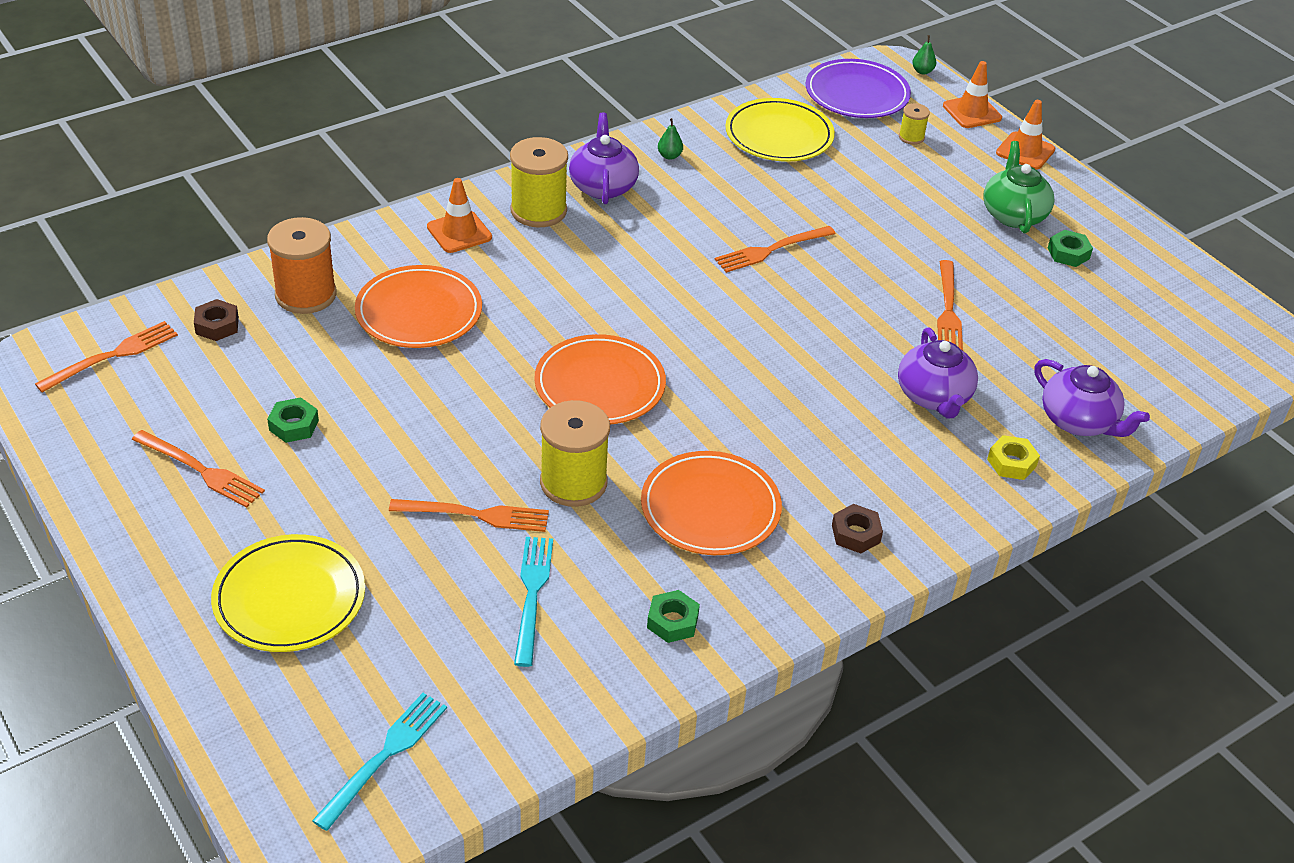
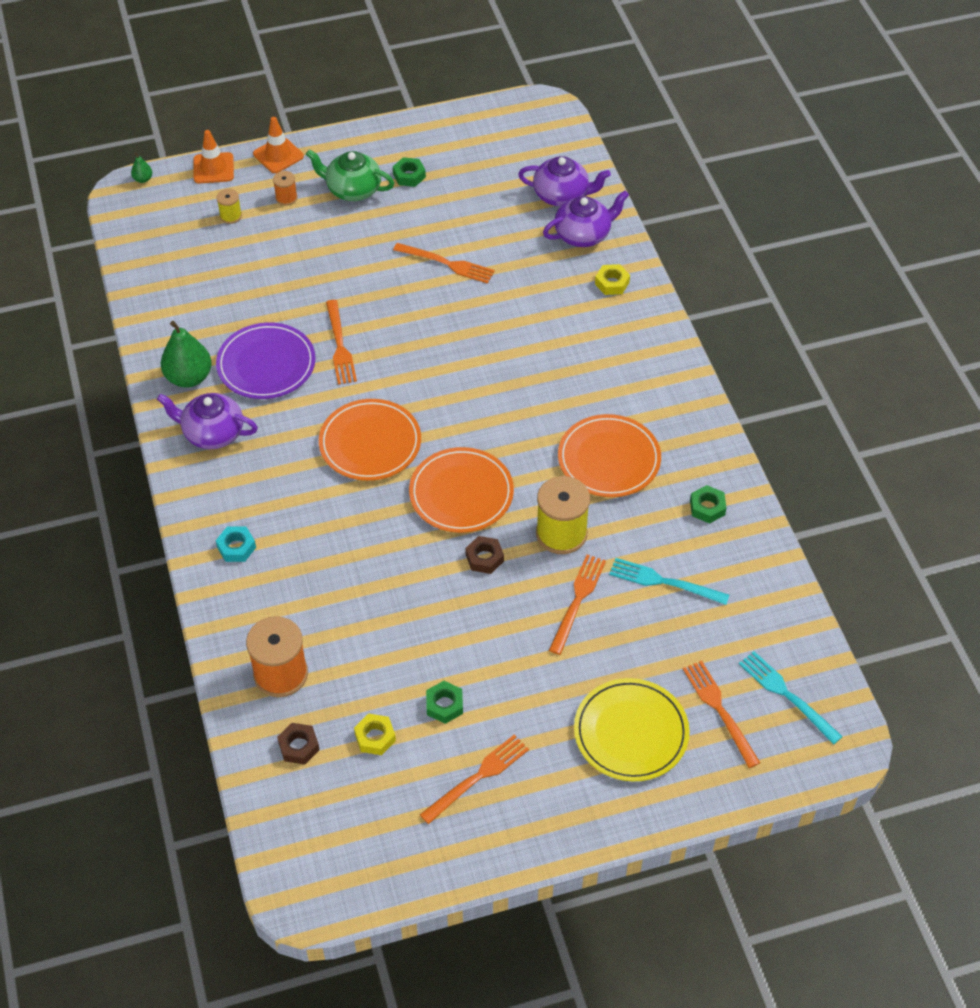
camera: 70 degrees left, 10 degrees up
orange fork [35,321,178,393] -> orange fork moved to [683,660,760,768]
orange plate [355,265,482,348] -> orange plate moved to [319,399,421,481]
orange traffic cone [427,178,492,253] -> turquoise nut [216,527,256,562]
yellow spool [510,137,568,227] -> none
green pear [658,118,683,160] -> green pear [161,321,212,388], size x2.17
yellow plate [725,98,835,162] -> none
purple plate [806,59,911,118] -> purple plate moved to [216,322,316,399]
brown nut [832,504,883,553] -> brown nut moved to [466,536,504,574]
purple teapot [898,328,978,418] -> purple teapot moved to [518,156,611,206]
none -> orange spool [273,171,297,206]
none -> yellow nut [354,713,396,755]

